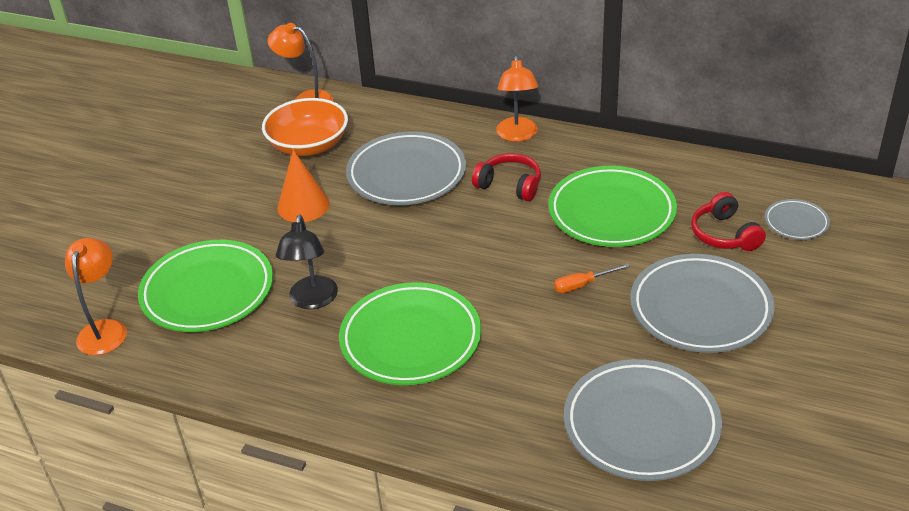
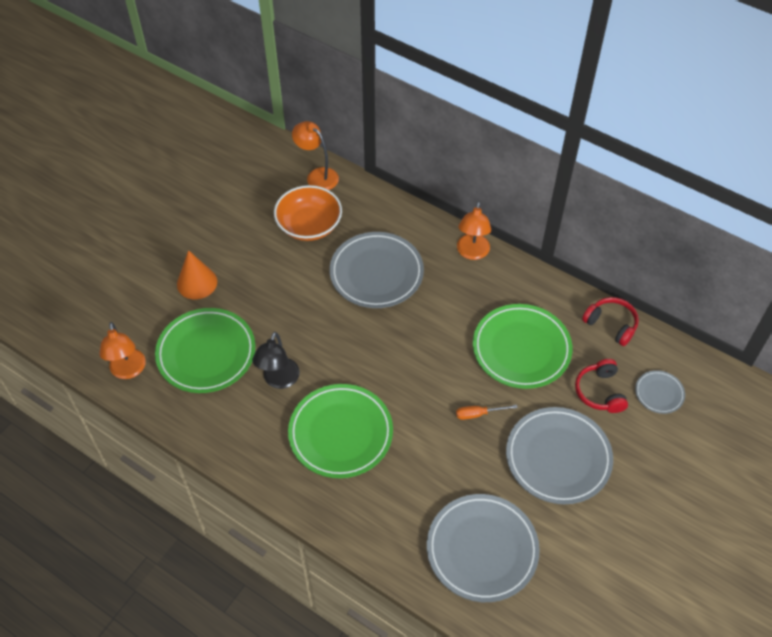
camera: 10 degrees right, 15 degrees up
orange lamp [65,238,127,355] -> orange lamp turned 150 degrees clockwise [99,322,146,379]
orange cone [277,149,330,222] -> orange cone moved to [177,250,217,299]
red headphones [472,153,541,201] -> red headphones moved to [582,297,639,346]

